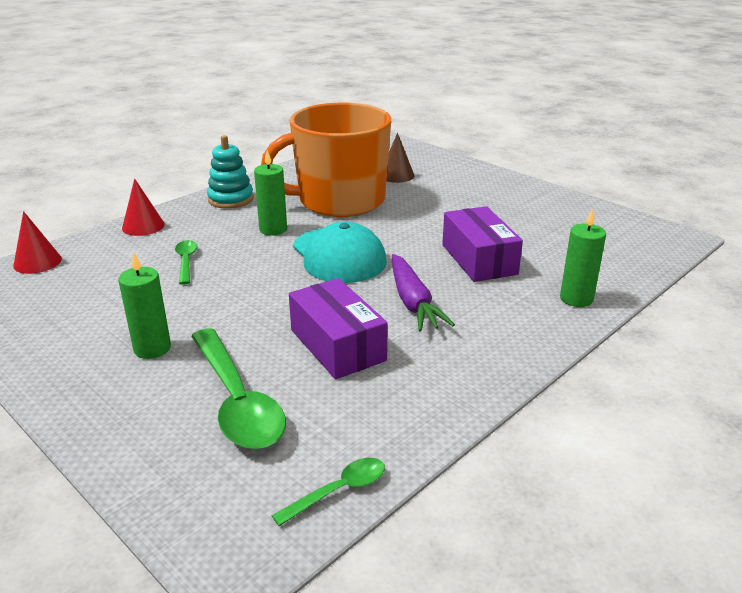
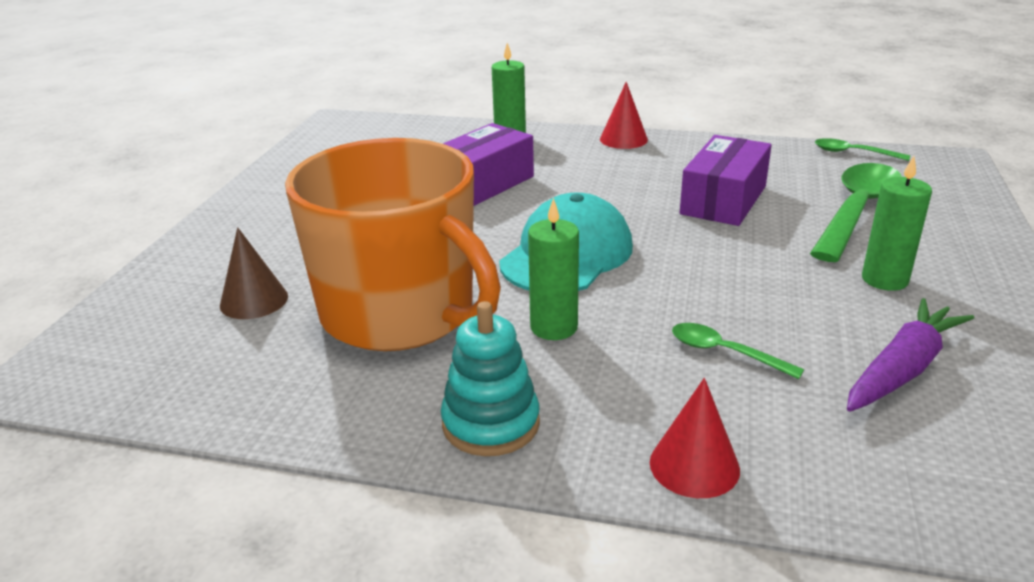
camera: 120 degrees left, 0 degrees up
red cone [13,211,62,274] -> red cone moved to [600,82,648,149]
green spoon [175,240,198,285] -> green spoon turned 75 degrees clockwise [672,323,804,379]
purple carrot [392,254,455,332] -> purple carrot moved to [847,298,974,412]

